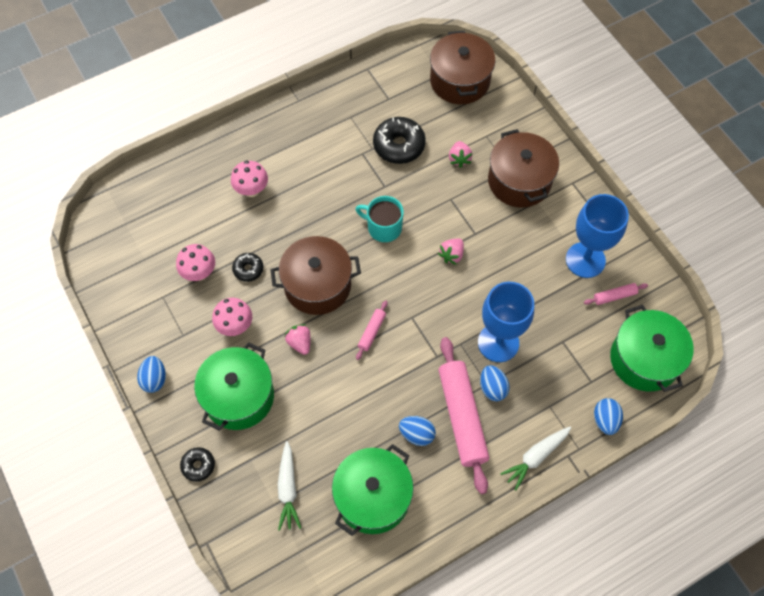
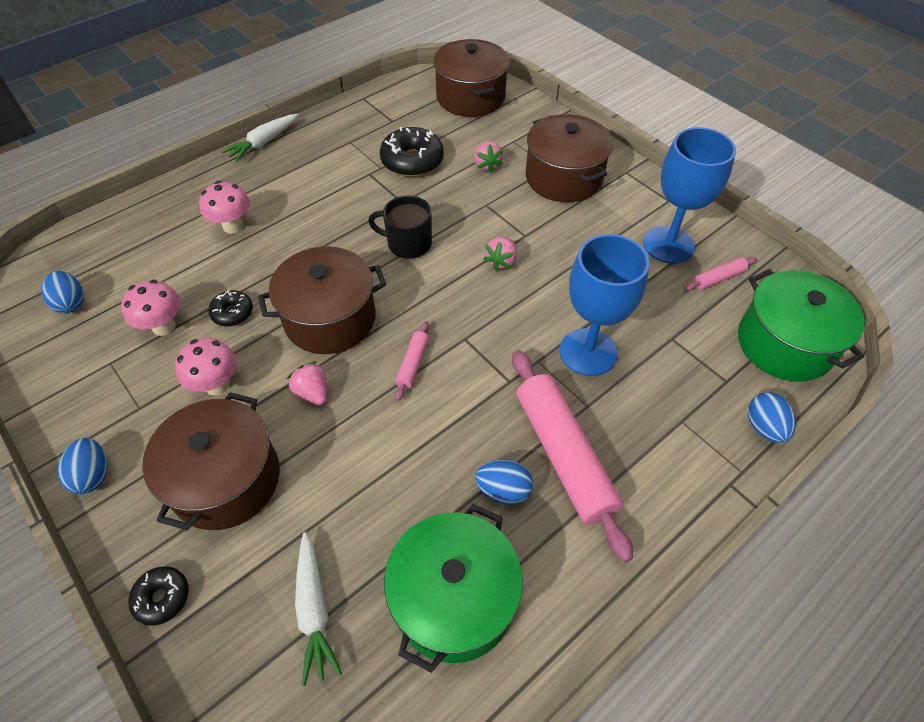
camera: 10 degrees left, 10 degrees down
green pot [194,342,274,431] -> brown pot [142,392,280,530]
turquoise mug [355,196,404,242] -> black mug [368,195,432,259]
blue egg [480,365,510,401] -> blue egg moved to [41,271,84,313]
white carrot [500,426,571,490] -> white carrot moved to [222,114,298,162]

